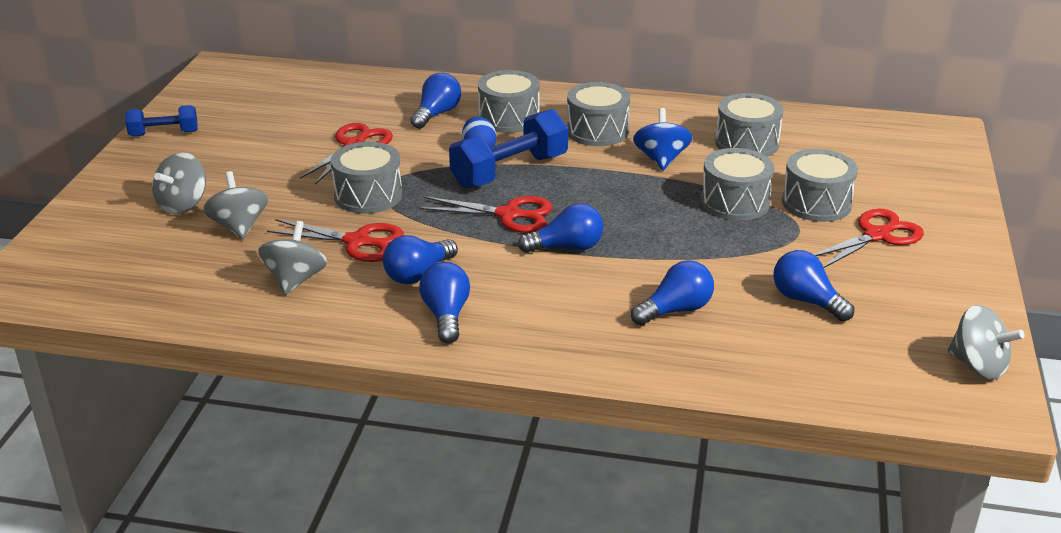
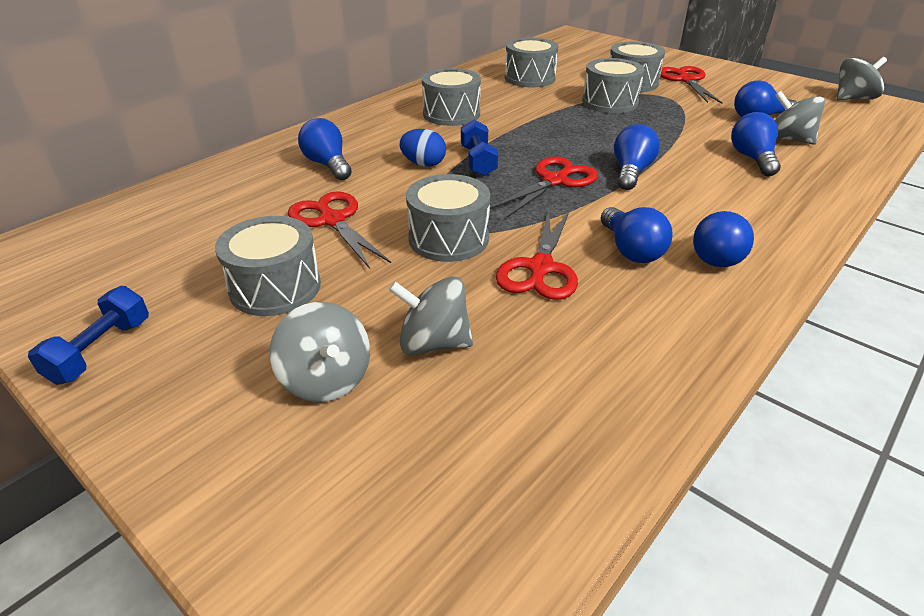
camera: 60 degrees left, 5 degrees up
grey spinning top [258,221,327,295] -> grey spinning top moved to [775,91,825,145]
red scissors [267,219,404,262] -> red scissors turned 150 degrees clockwise [496,209,578,300]
blue light bulb [419,262,470,343] -> blue light bulb turned 90 degrees counterclockwise [693,211,754,267]
blue dumbbell [449,109,568,188] -> blue dumbbell [461,120,498,176], size x0.59
grey drum [478,70,540,133] -> grey drum moved to [215,216,321,316]
blue spinning top [633,108,692,170] -> none

